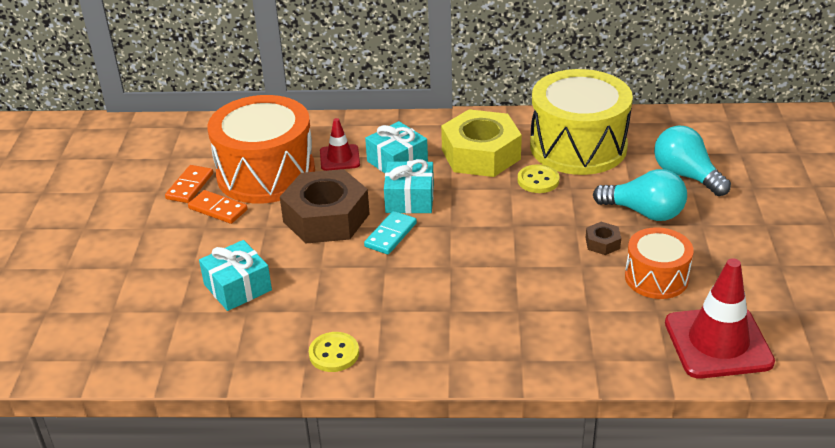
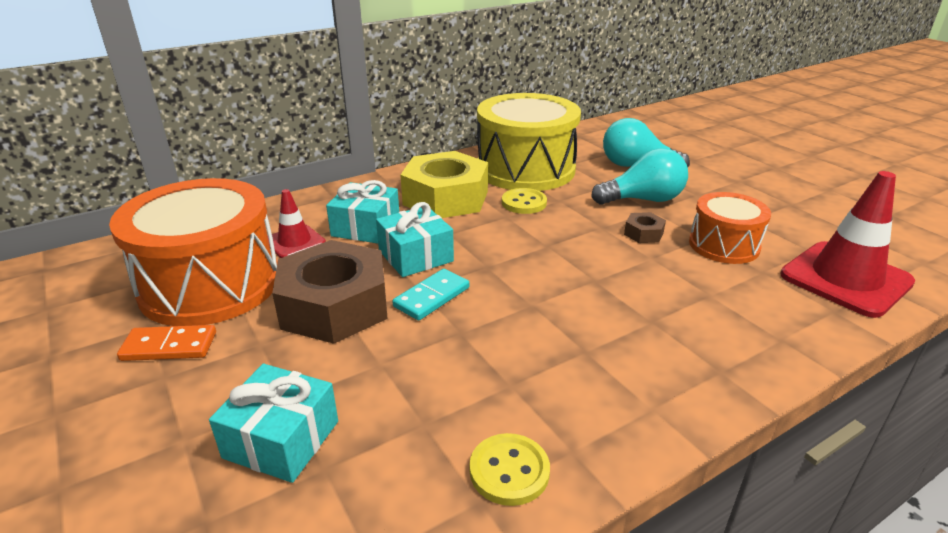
camera: 35 degrees left, 5 degrees down
orange domino [165,165,213,203] -> none
turquoise domino [364,211,417,254] -> turquoise domino turned 45 degrees clockwise [392,269,469,321]

